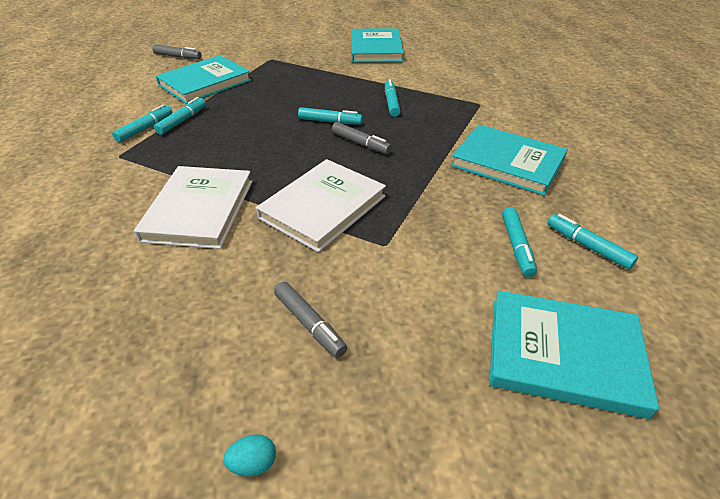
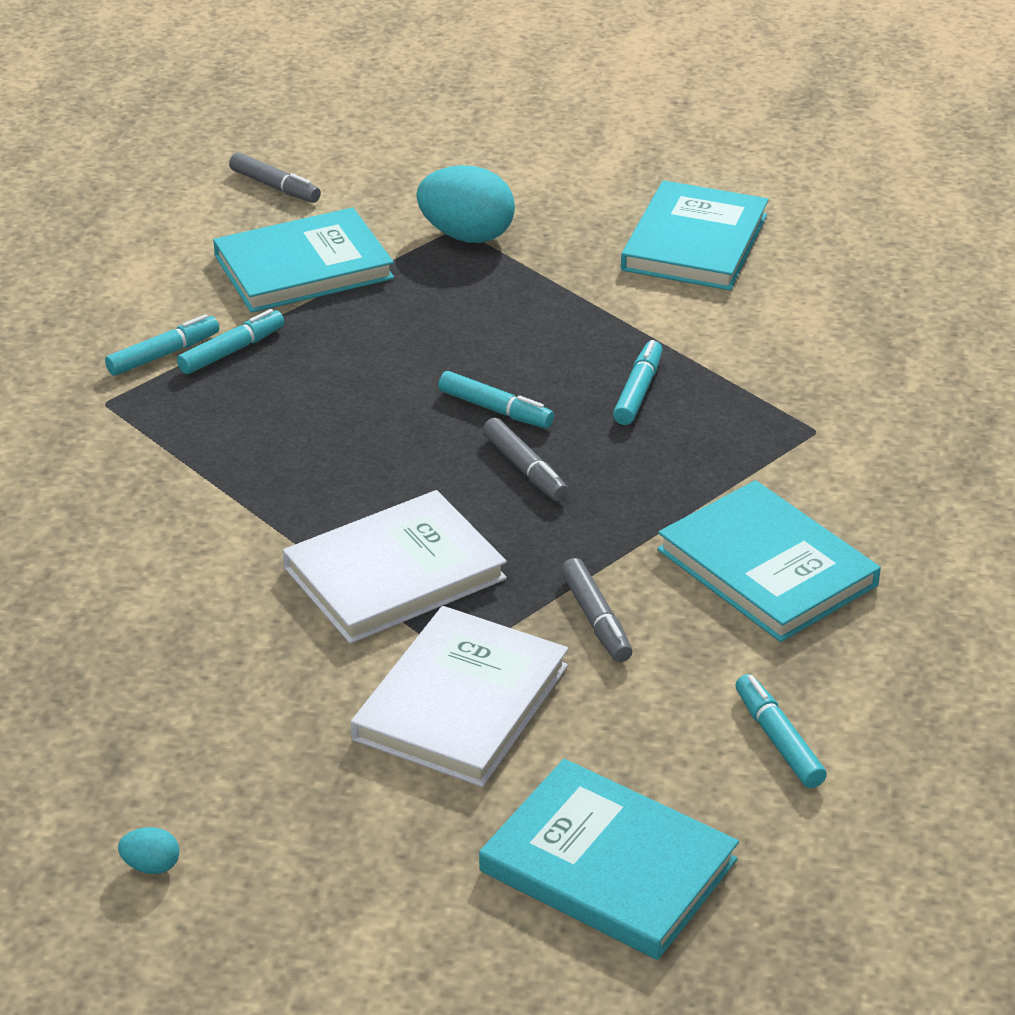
camera: 20 degrees right, 5 degrees down
white book [134,166,252,249] -> white book moved to [351,606,568,787]
grey marker [274,282,347,358] -> grey marker moved to [561,558,632,662]
turquoise marker [502,207,537,277] -> none
none -> turquoise egg [416,165,515,243]

